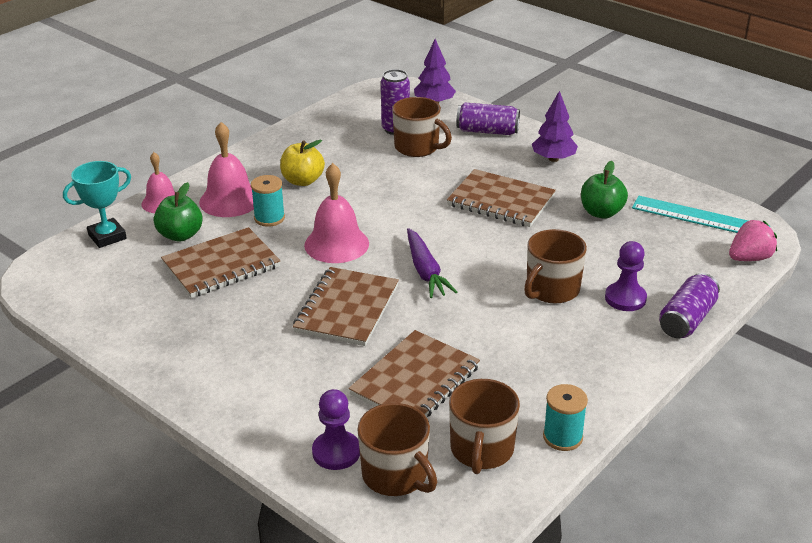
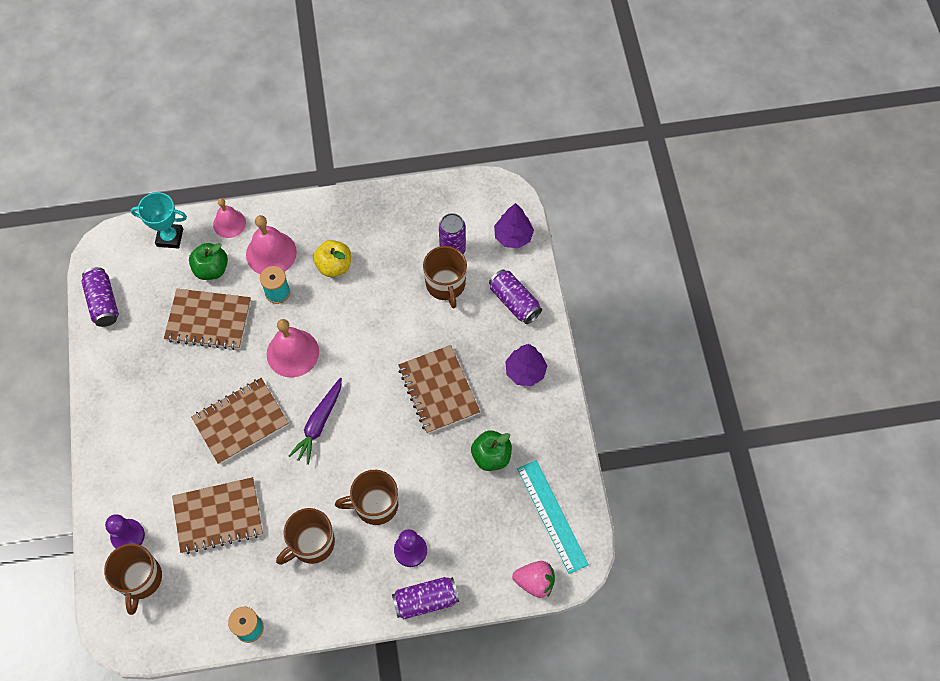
camera: 40 degrees right, 30 degrees up
brown mug [449,379,520,474] -> brown mug moved to [276,508,335,565]
none -> purple can [81,267,119,327]

